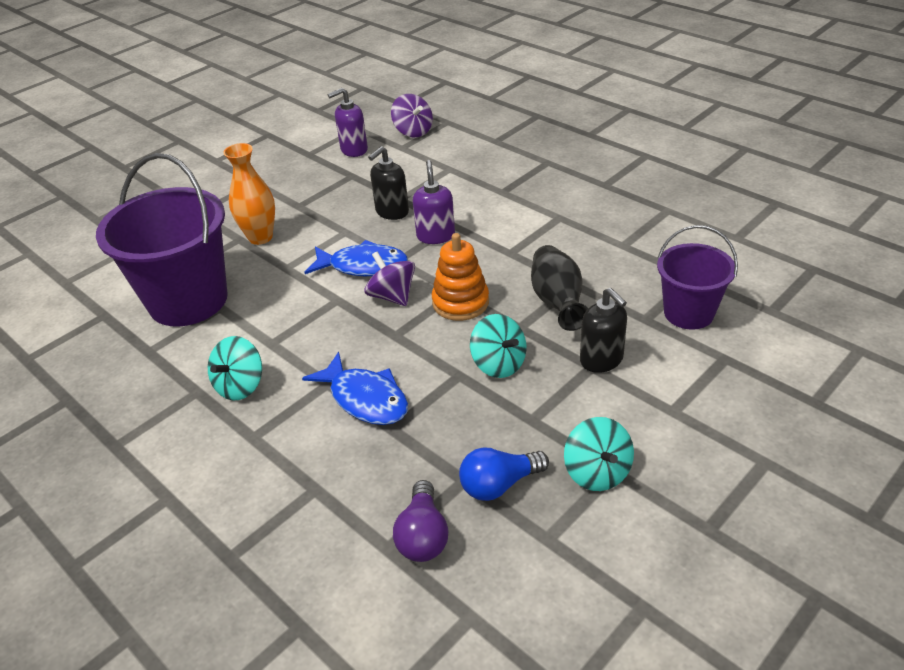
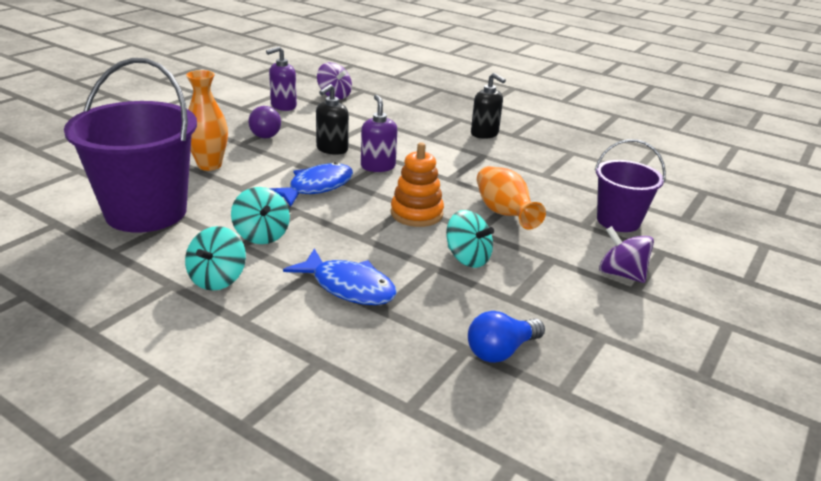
camera: 15 degrees left, 10 degrees down
blue fish [304,240,408,276] -> blue fish turned 45 degrees counterclockwise [269,162,353,207]
purple spinning top [364,252,415,306] -> purple spinning top moved to [599,226,654,283]
purple light bulb [393,480,448,562] -> purple light bulb moved to [248,106,281,138]
black vase [531,245,588,331] -> orange vase [477,166,546,230]
turquoise spinning top [564,417,634,491] -> turquoise spinning top moved to [231,187,290,244]
black soap dispenser [580,288,627,373] -> black soap dispenser moved to [471,73,506,139]

